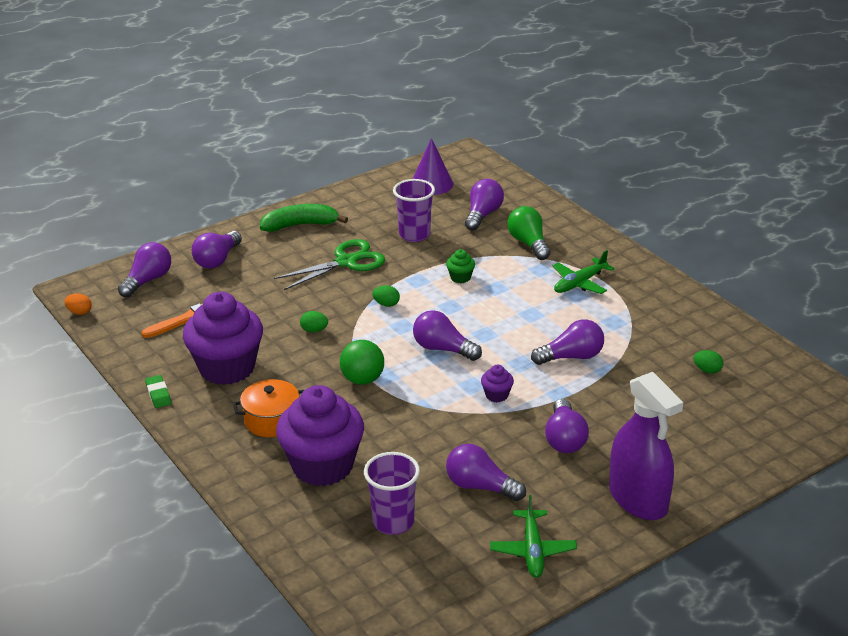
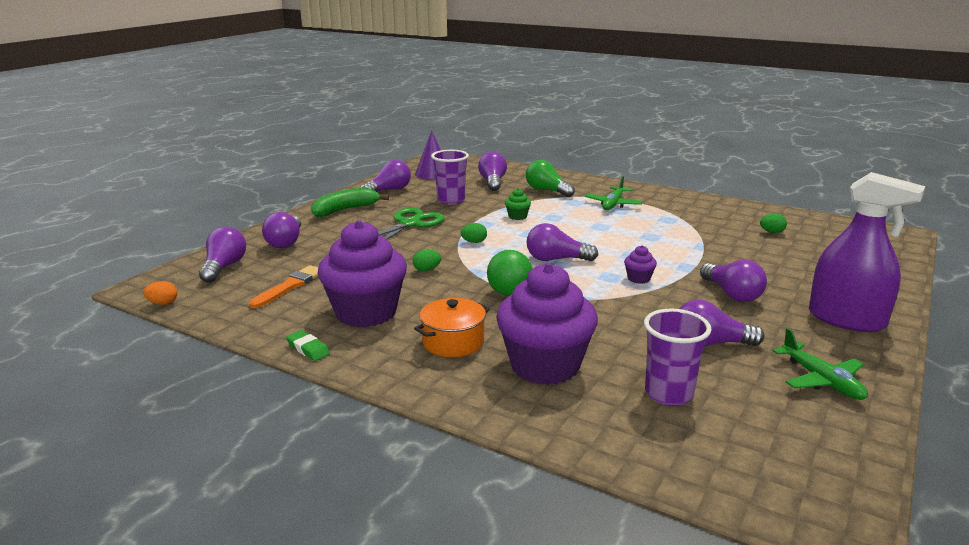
camera: 25 degrees left, 10 degrees down
purple light bulb [531,319,604,365] -> purple light bulb moved to [360,160,411,192]

